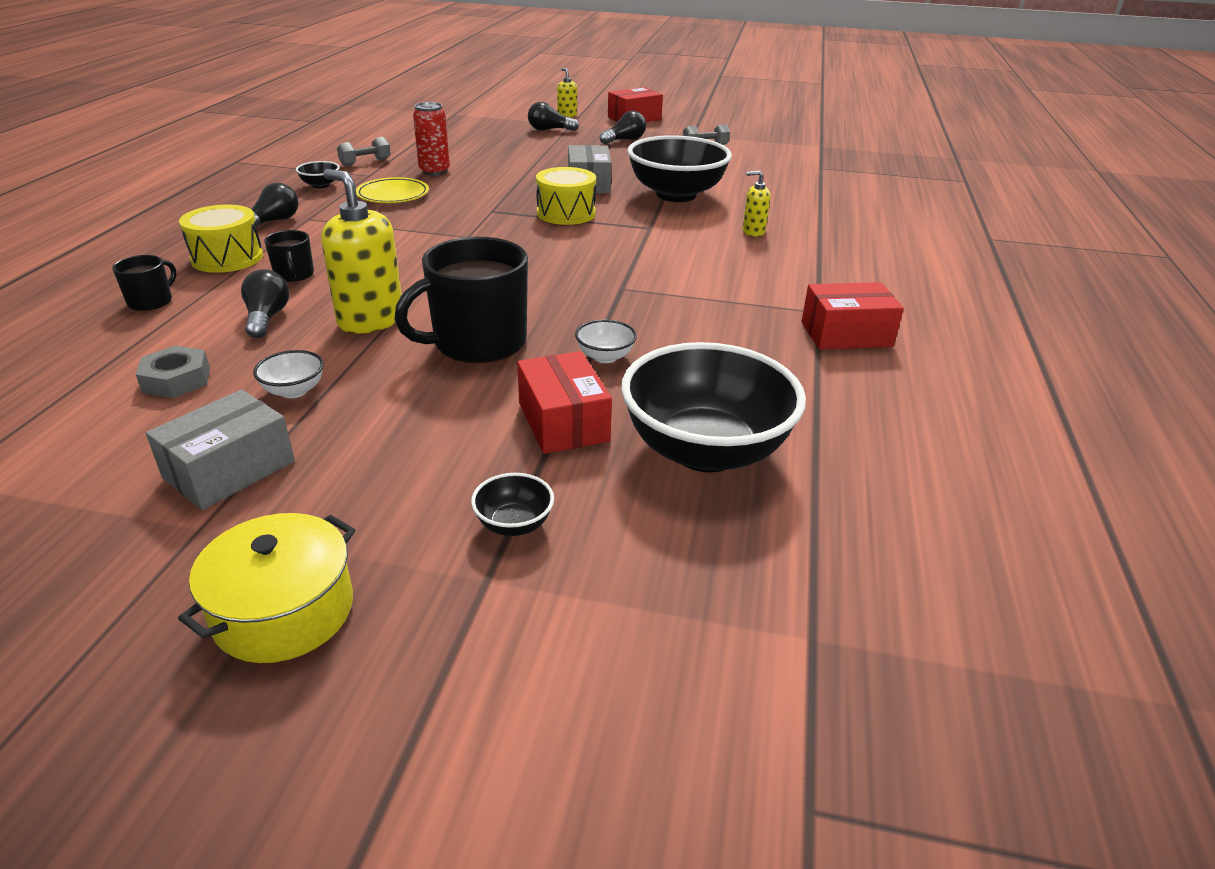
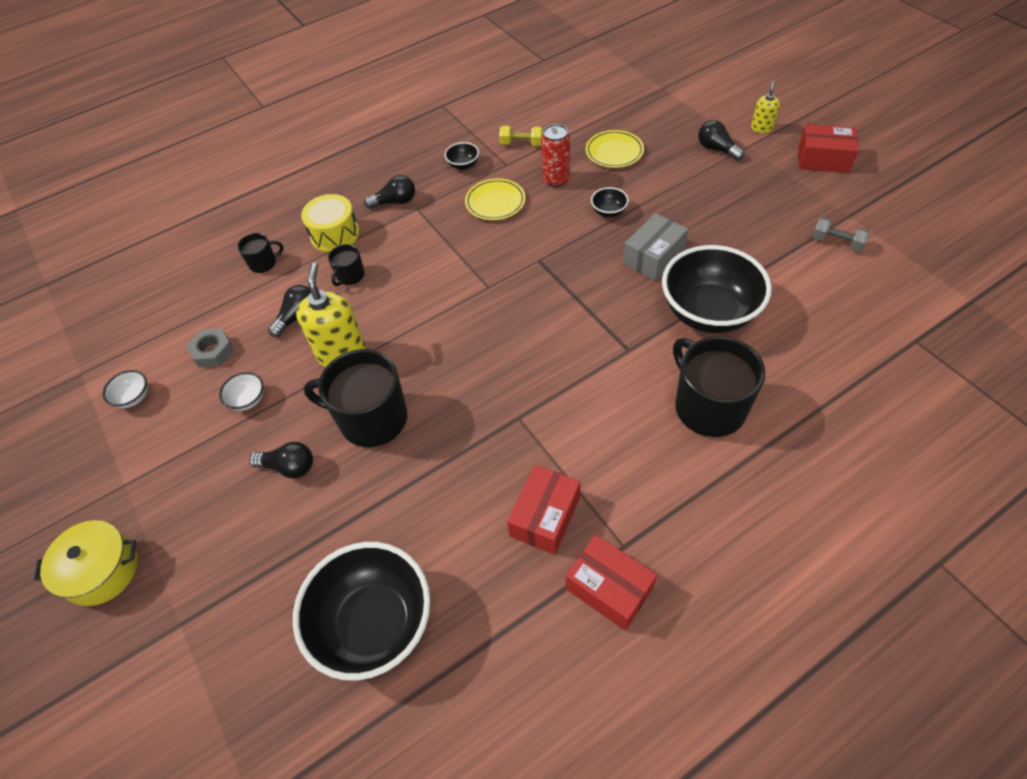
camera: 50 degrees right, 20 degrees up
grey box [146,390,295,510] -> none
grey dumbbell [337,137,391,166] -> yellow dumbbell [499,125,543,146]
black bowl [471,473,554,536] -> black bowl moved to [591,187,629,217]
red box [517,351,612,454] -> red box moved to [507,465,580,555]
yellow drum [536,167,596,225] -> none
white bowl [575,320,637,363] -> white bowl moved to [103,370,148,408]
black light bulb [599,111,646,144] -> black light bulb moved to [249,442,313,479]
yellow soap dispenser [742,170,771,237] -> black mug [673,336,765,437]
none -> yellow plate [586,130,644,168]

